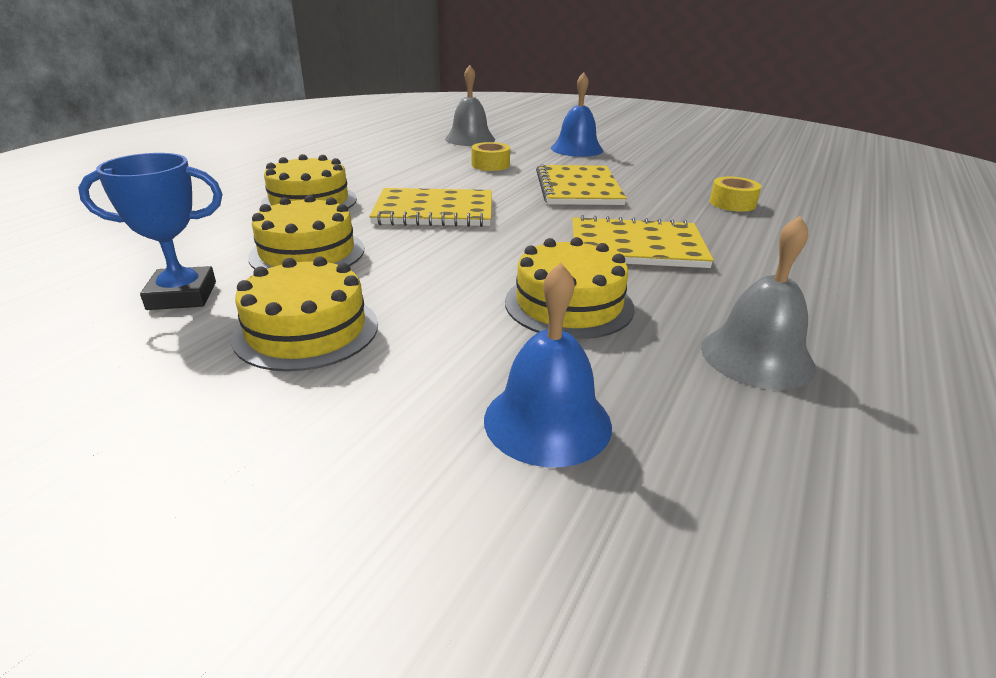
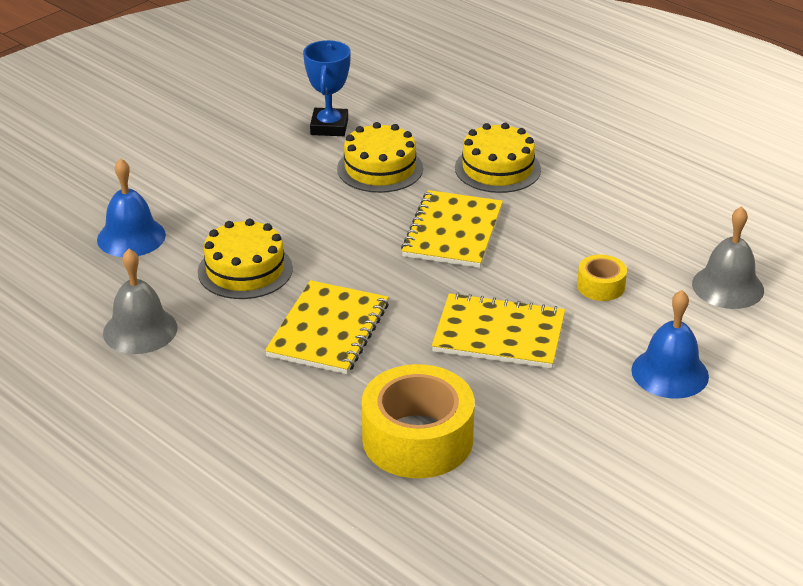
camera: 105 degrees right, 5 degrees up
yellow cake [231,256,378,372] -> none
yellow tape [710,177,761,212] -> yellow tape [362,364,475,478], size x2.05

